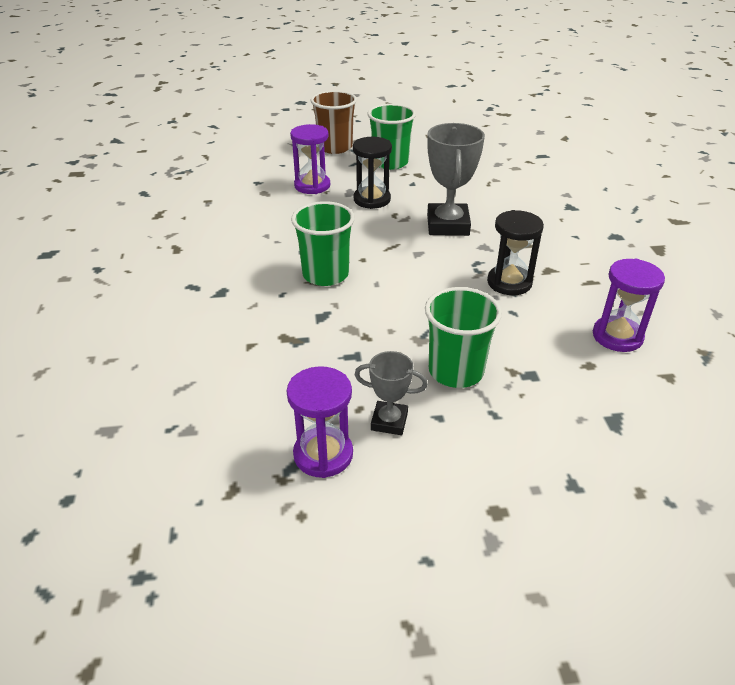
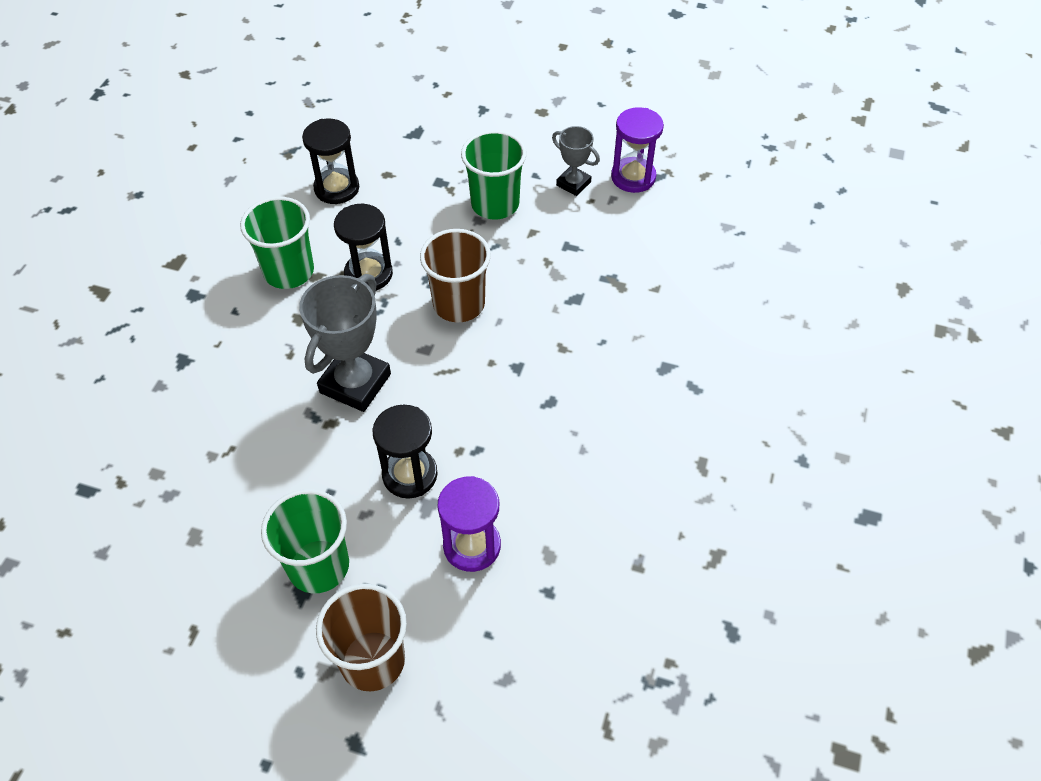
camera: 155 degrees left, 15 degrees up
green cup [291,201,355,286] -> green cup moved to [240,197,314,289]
purple hourglass [593,259,665,352] -> black hourglass [302,119,359,204]
none -> brown cup [420,229,491,323]

